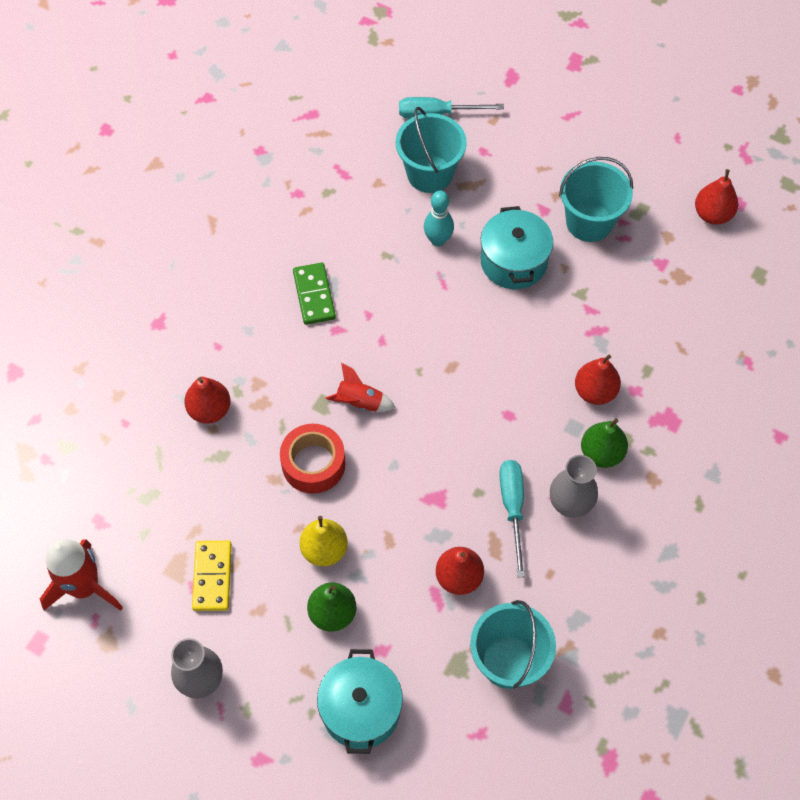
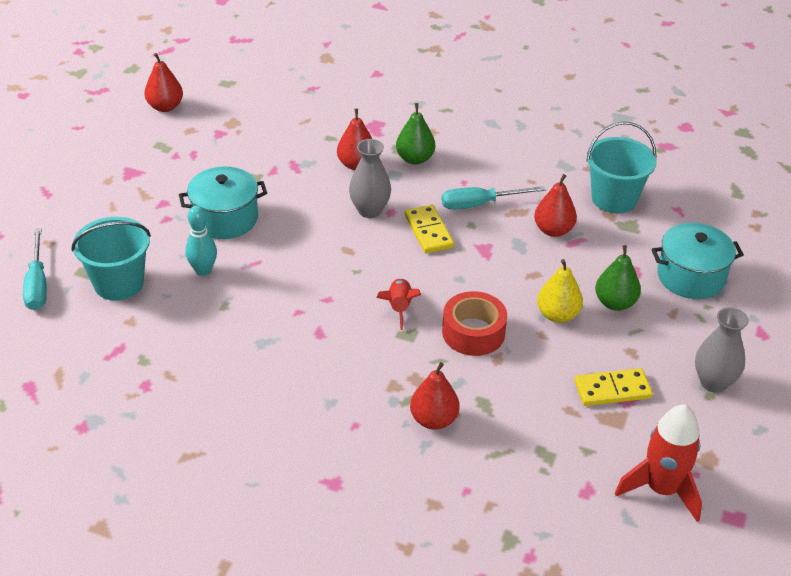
camera: 100 degrees left, 20 degrees down
green domino [293,263,336,325] -> none
grey vase [550,455,598,518] -> grey vase moved to [349,139,391,218]
turquoise bucket [559,157,633,242] -> none
none -> yellow domino [405,205,454,253]

